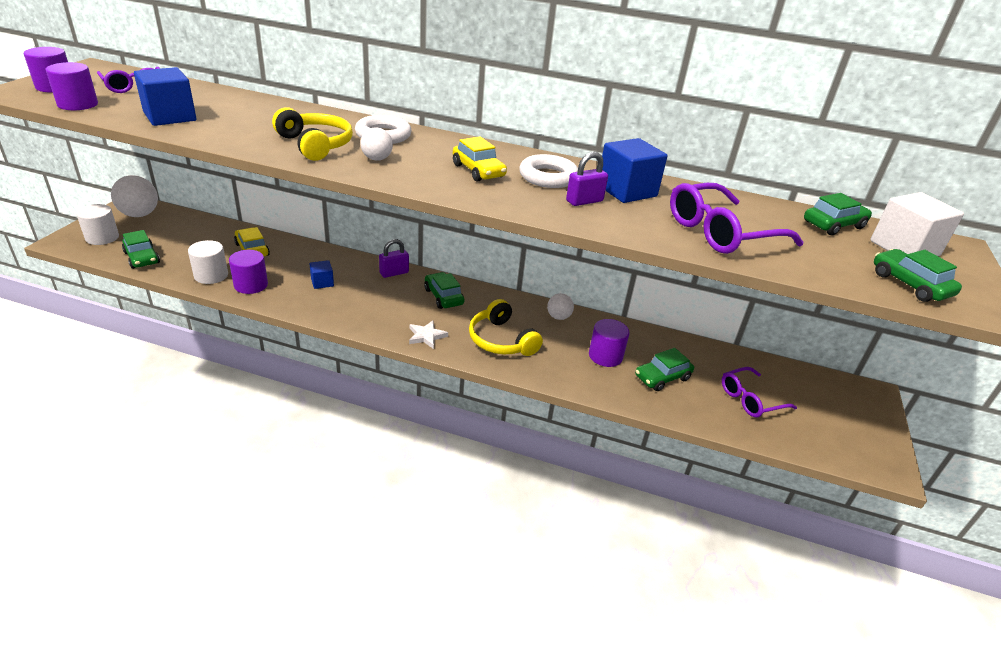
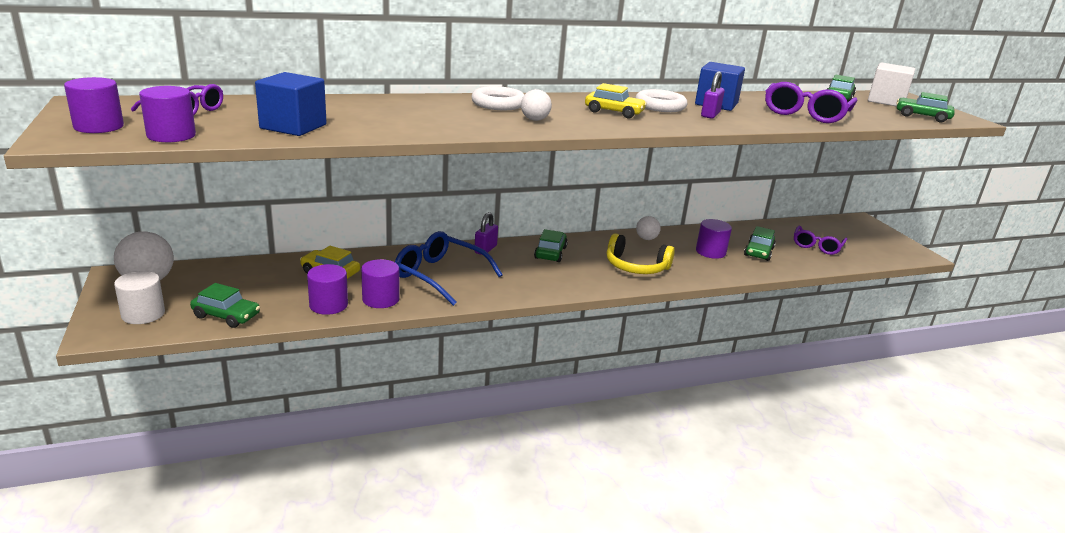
camera: 35 degrees left, 10 degrees down
white cylinder [188,240,228,284] -> purple cylinder [307,264,348,315]
yellow headphones [272,107,353,161] -> none
blue cube [309,260,334,289] -> blue glasses [395,231,503,306]
white star [409,320,448,349] -> none
green car [424,272,464,309] -> green car turned 75 degrees clockwise [534,229,568,262]

